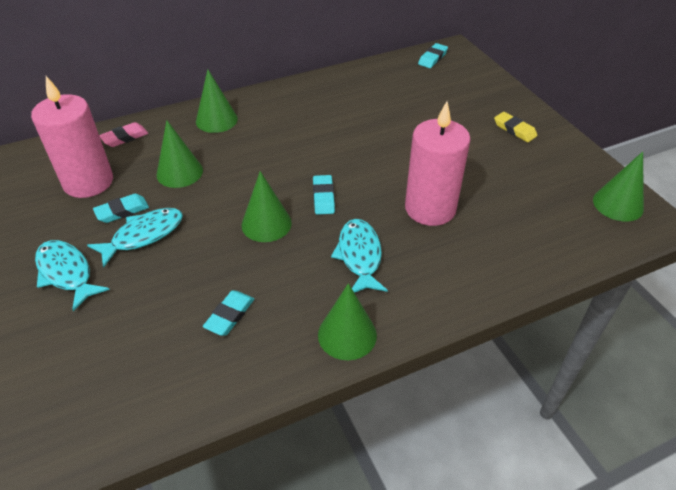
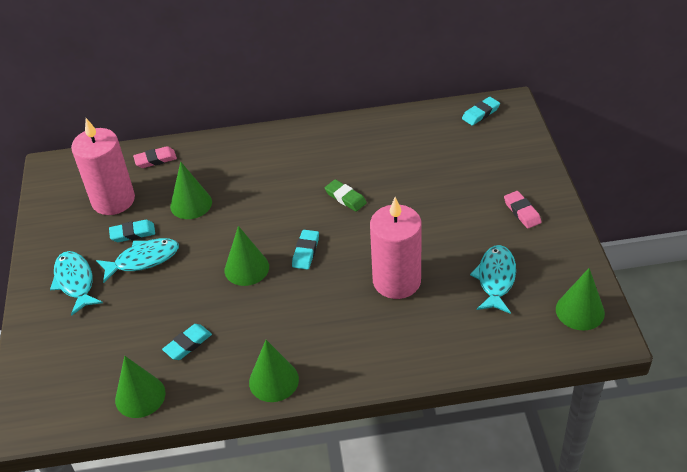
camera: 20 degrees right, 0 degrees up
green cone [196,69,238,133] -> green cone moved to [115,356,165,418]
turquoise fish [331,219,388,293] -> turquoise fish moved to [470,245,516,314]
yellow eraser [494,112,537,142] -> pink eraser [504,191,542,229]
none -> green eraser [325,179,367,212]

